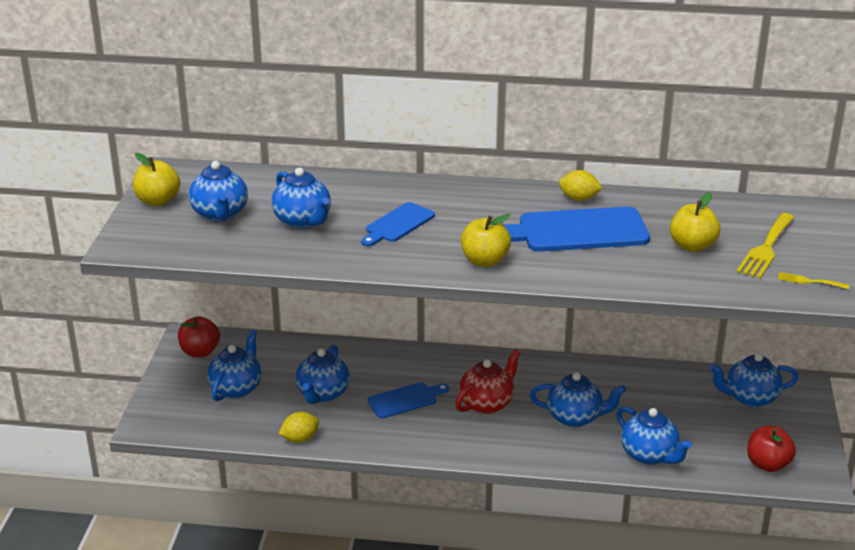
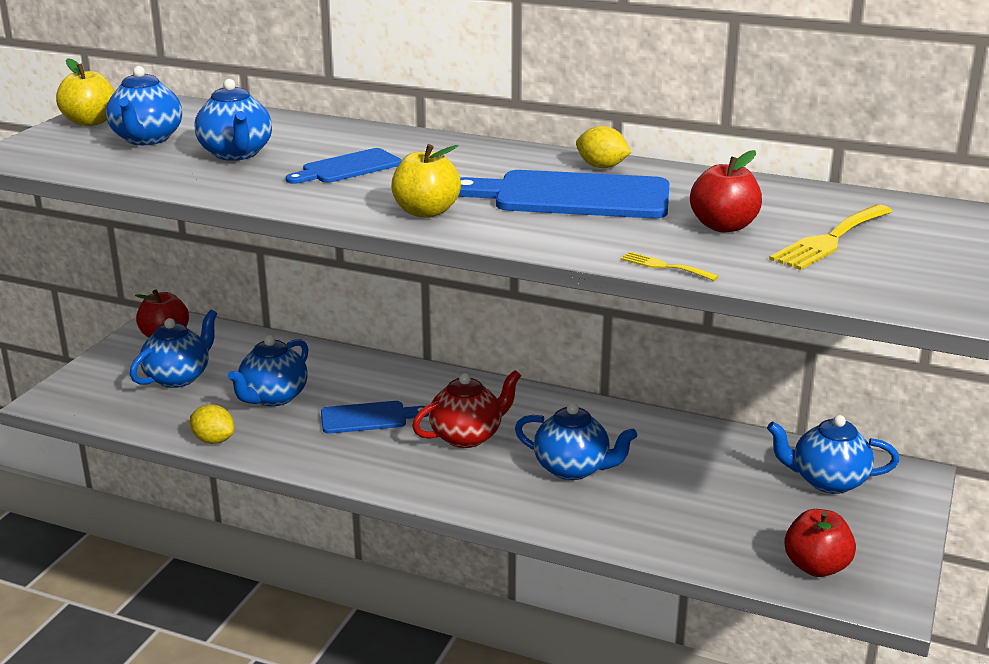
camera: 15 degrees right, 5 degrees down
yellow lemon [279,412,319,443] -> yellow lemon turned 45 degrees clockwise [190,404,234,444]
blue teapot [616,406,692,465] -> none
yellow apple [670,193,720,252] -> red apple [690,150,762,233]
yellow fork [778,272,849,290] -> yellow fork moved to [620,252,719,281]

